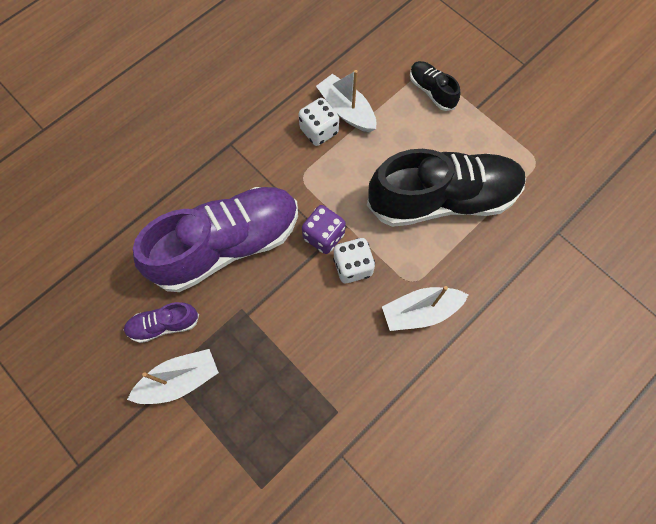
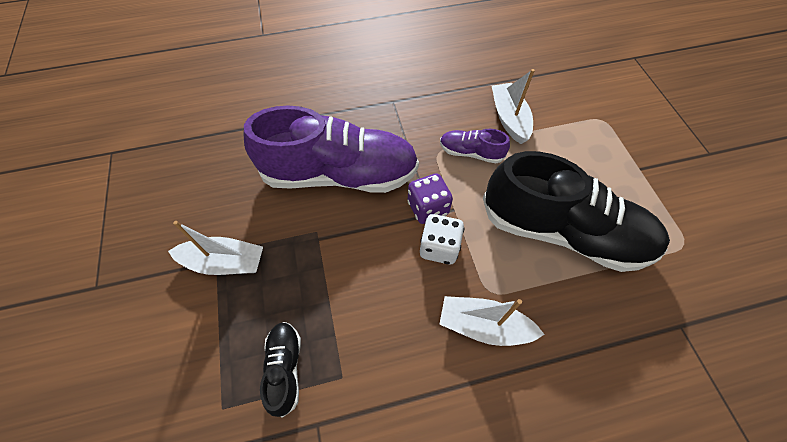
camera: 30 degrees right, 10 degrees down
purple shoe [124,302,199,343] -> purple shoe moved to [440,129,510,163]
white dice [298,98,339,146] -> none
black shoe [410,61,460,111] -> black shoe moved to [260,322,301,418]

